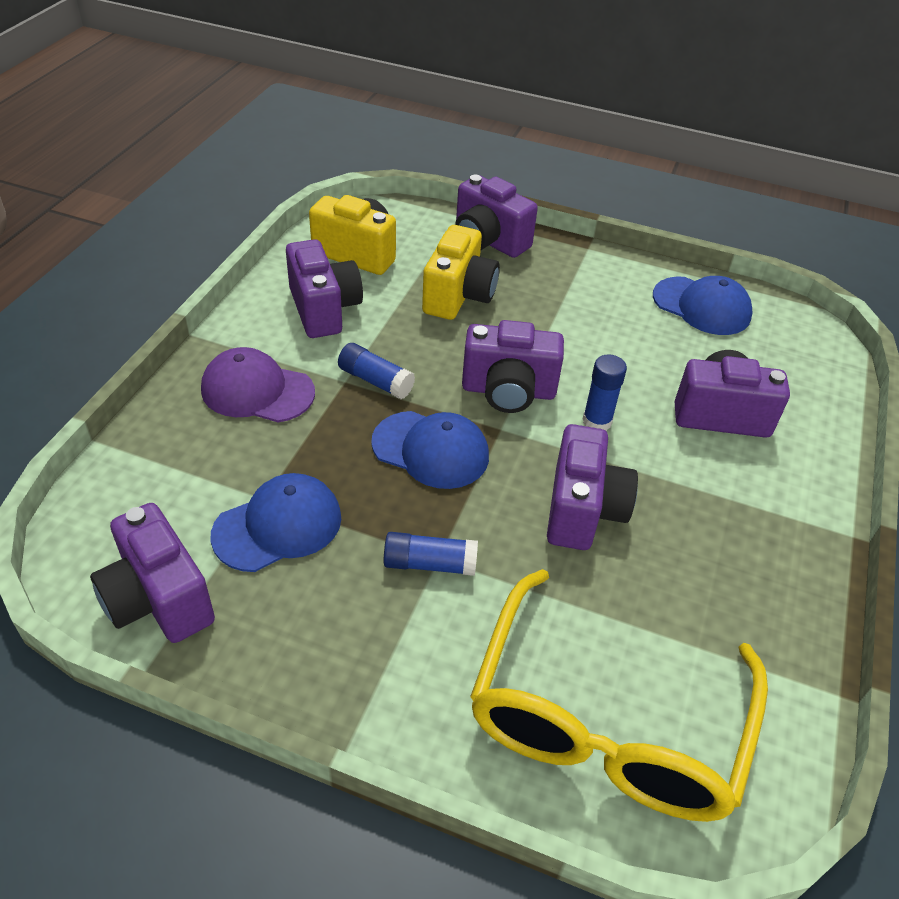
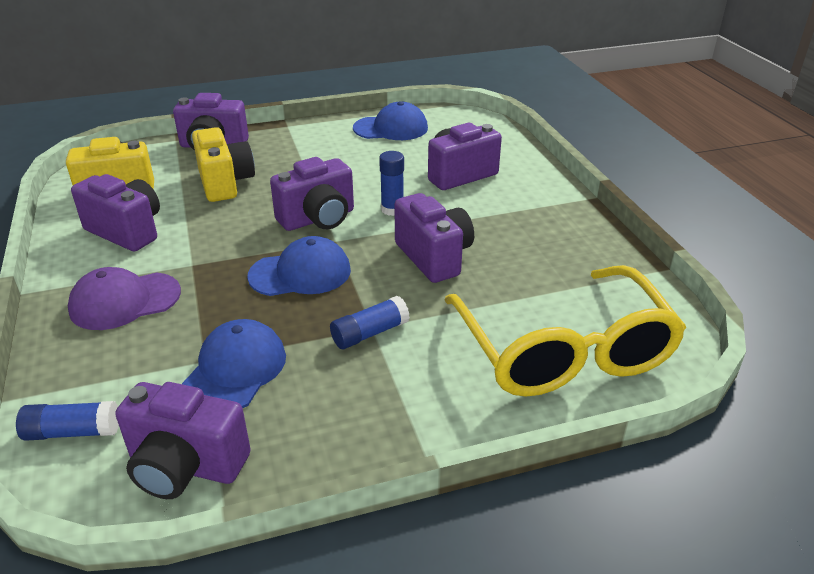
camera: 35 degrees left, 10 degrees down
blue glue stick [338,343,415,399] -> blue glue stick moved to [16,401,119,441]

